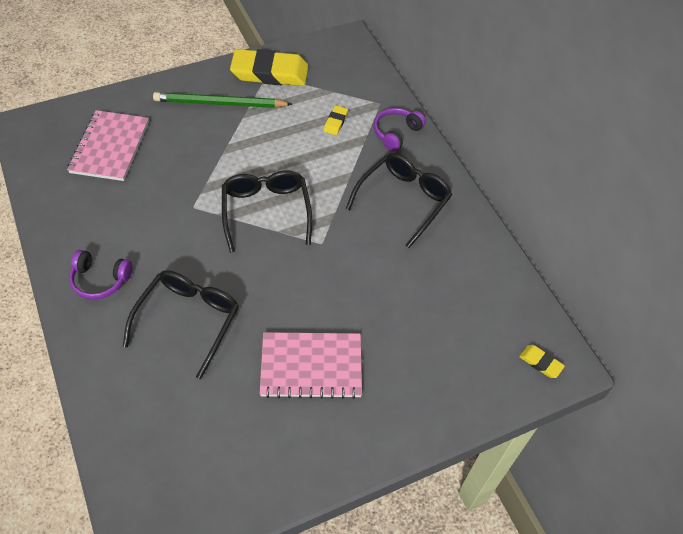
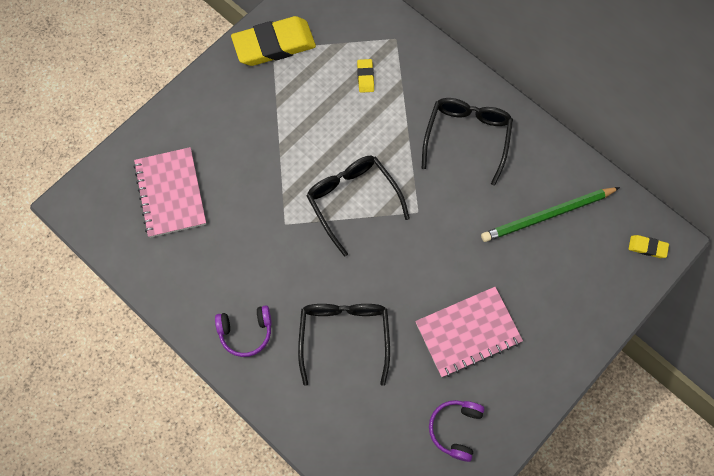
camera: 20 degrees left, 15 degrees up
green pencil [153,92,292,108] -> green pencil moved to [481,187,620,242]
purple headphones [374,108,426,152] -> purple headphones moved to [429,400,484,462]

